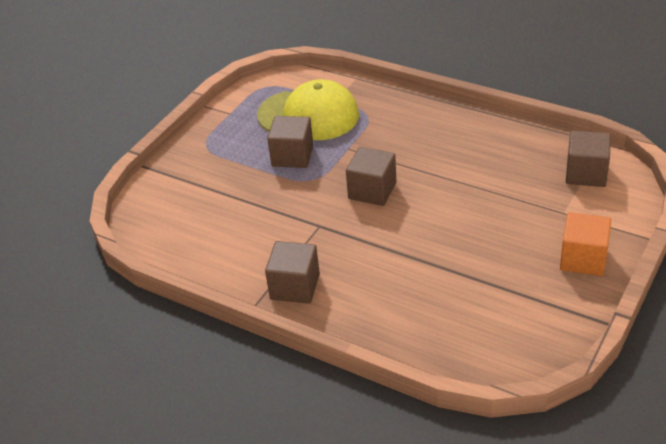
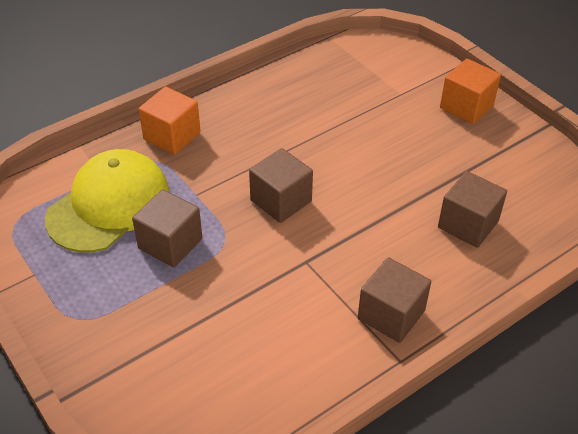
camera: 70 degrees left, 5 degrees up
brown cube [566,130,611,187] -> brown cube moved to [438,171,507,248]
none -> orange cube [139,87,201,155]

